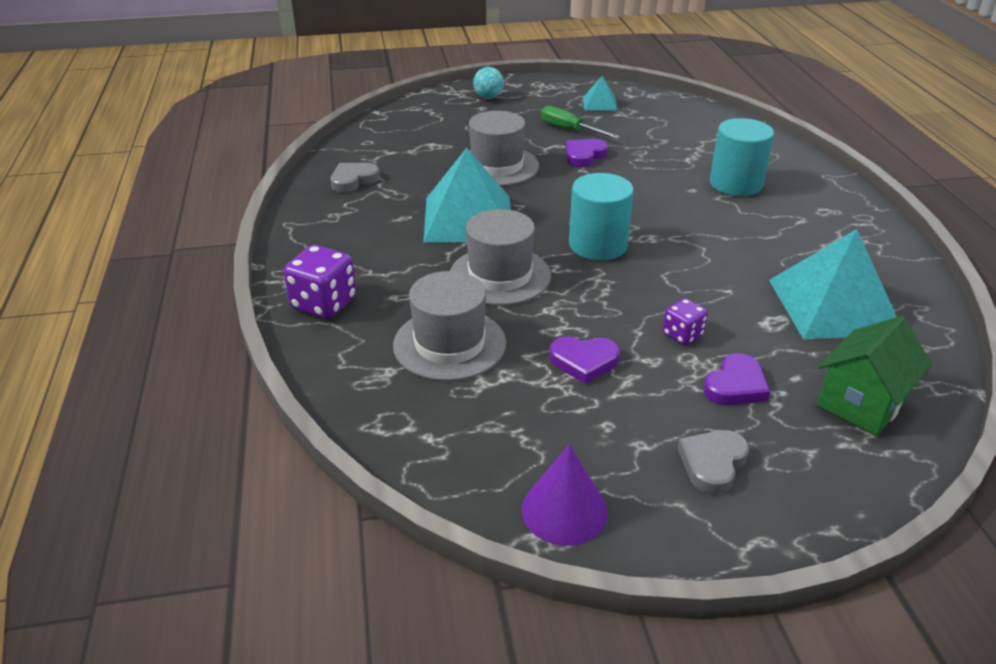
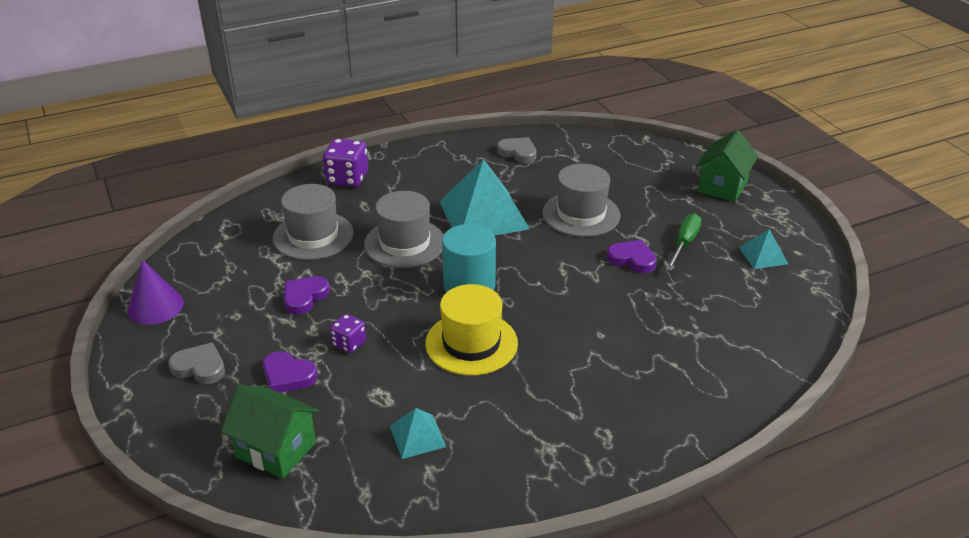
camera: 75 degrees right, 0 degrees up
turquoise ball [473,67,504,99] -> green house [696,130,758,202]
purple heart [549,337,620,384] -> purple heart turned 45 degrees clockwise [284,276,330,315]
turquoise cylinder [710,118,774,196] -> none
turquoise pyramid [769,229,897,340] -> turquoise pyramid [390,408,446,459], size x0.47
none -> yellow hat [425,284,518,376]

